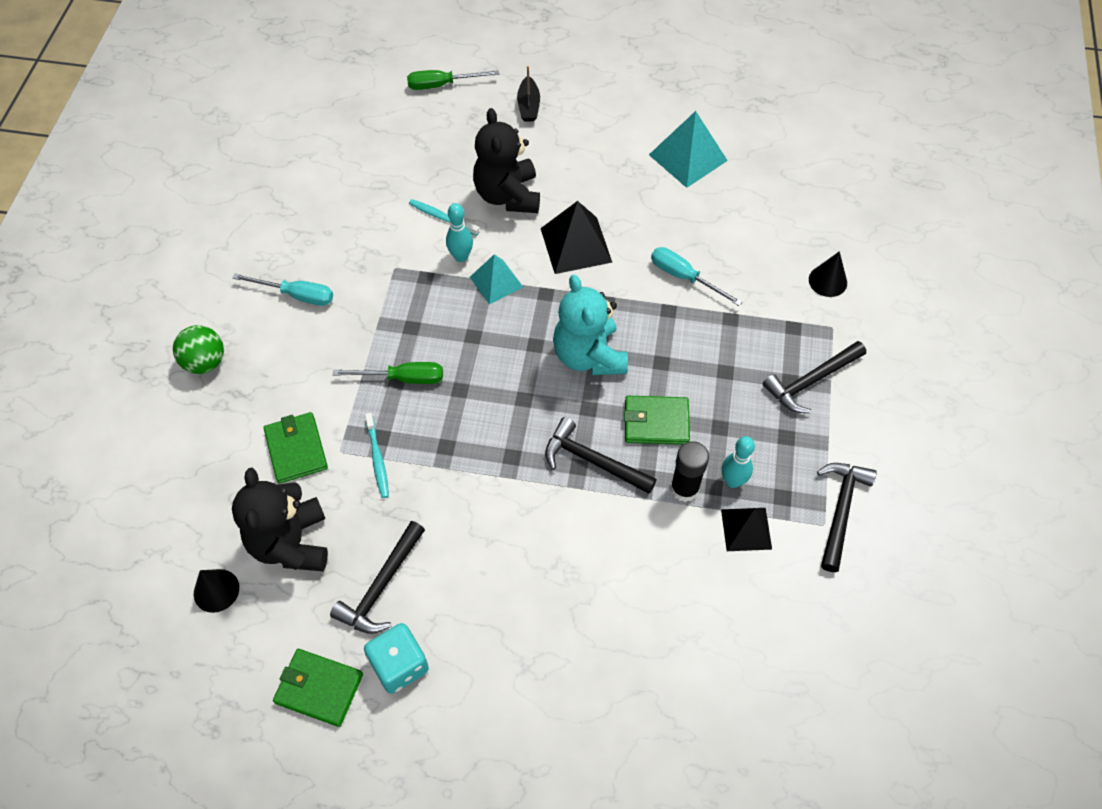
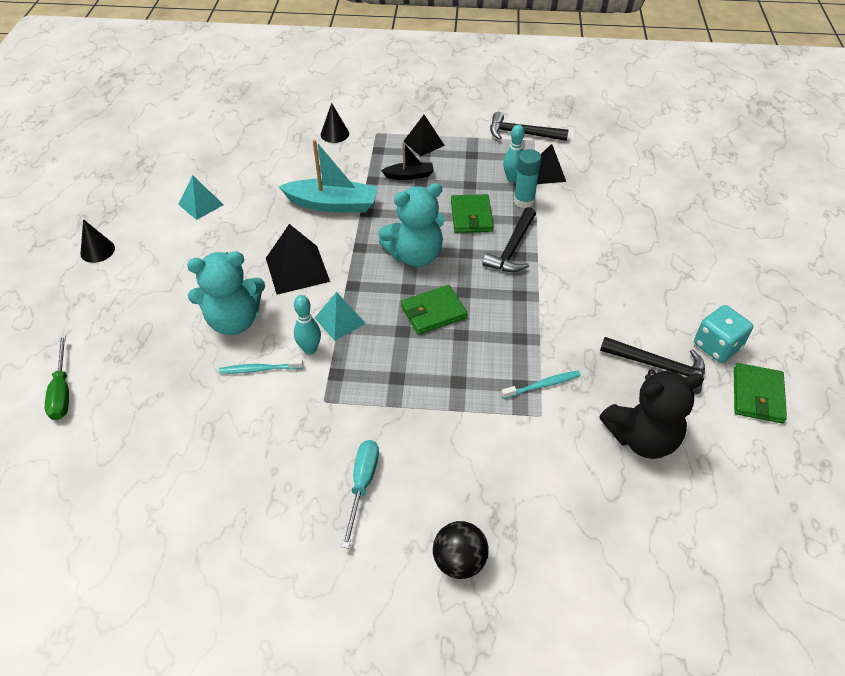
camera: 95 degrees left, 10 degrees down
green ball [173,325,224,374] -> black ball [433,521,489,579]
black cone [194,569,239,613] -> black cone moved to [80,219,115,263]
green wallet [264,412,328,484] -> green wallet moved to [401,285,468,335]
green screwdriver [333,362,443,384] -> none
turquoise toothbrush [409,199,480,236] -> turquoise toothbrush turned 60 degrees clockwise [219,359,303,374]
black teddy bear [473,108,540,213] -> turquoise teddy bear [187,251,265,335]
black boat [517,66,540,122] -> black boat moved to [381,142,434,180]
turquoise pyramid [649,111,728,188] -> turquoise pyramid [178,175,224,220], size x0.66
turquoise screwdriver [651,247,742,306] -> turquoise boat [278,139,377,213]
black glue stick [670,441,709,502] -> turquoise glue stick [514,149,542,208]
black hammer [763,341,866,413] -> black pyramid [403,115,445,156]

